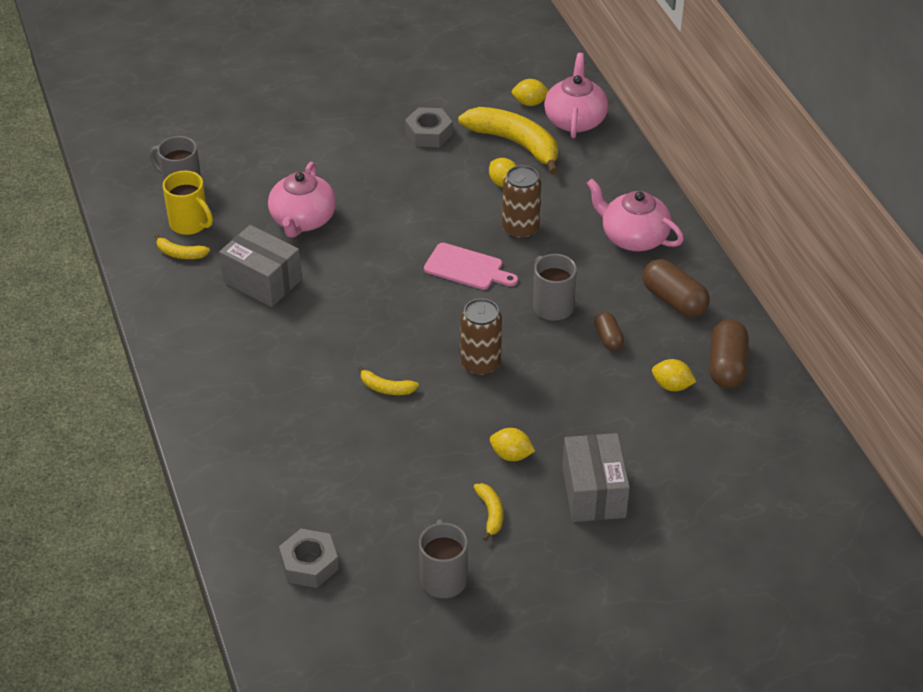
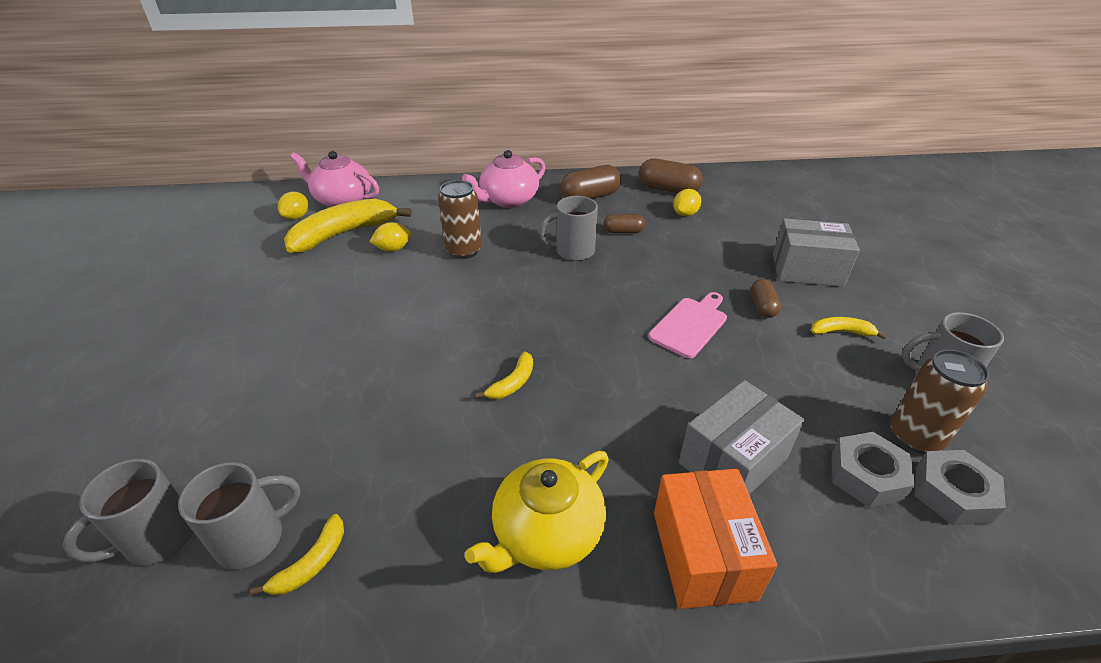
camera: 75 degrees left, 5 degrees down
yellow mug [163,171,213,235] -> grey mug [178,462,300,569]
grey box [219,225,302,307] -> grey box moved to [679,380,804,495]
pink teapot [268,162,336,238] -> none
yellow banana [357,365,419,395] -> yellow banana moved to [475,352,533,399]
grey nut [405,107,453,147] -> grey nut moved to [832,432,915,508]
pink cutting board [424,243,518,290] -> pink cutting board moved to [648,292,727,358]
brown can [461,298,502,376] -> brown can moved to [890,349,989,454]
yellow lemon [490,428,535,461] -> brown capsule [751,279,781,318]
none -> yellow teapot [465,451,609,573]
none -> orange box [654,469,777,609]

